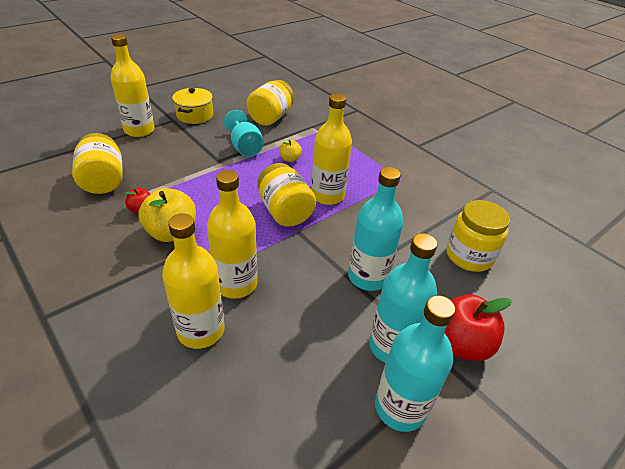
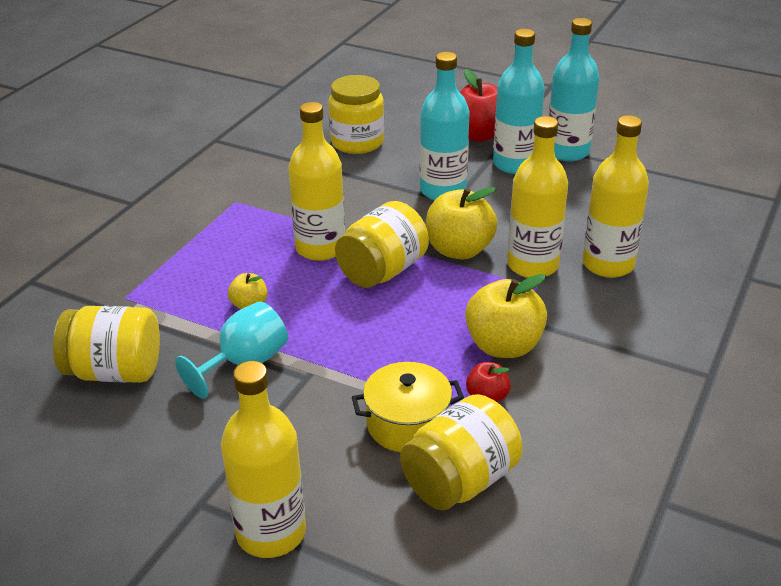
camera: 110 degrees left, 5 degrees down
yellow pot [172,88,213,124] -> yellow pot moved to [352,362,464,452]
none -> yellow apple [426,187,498,259]

